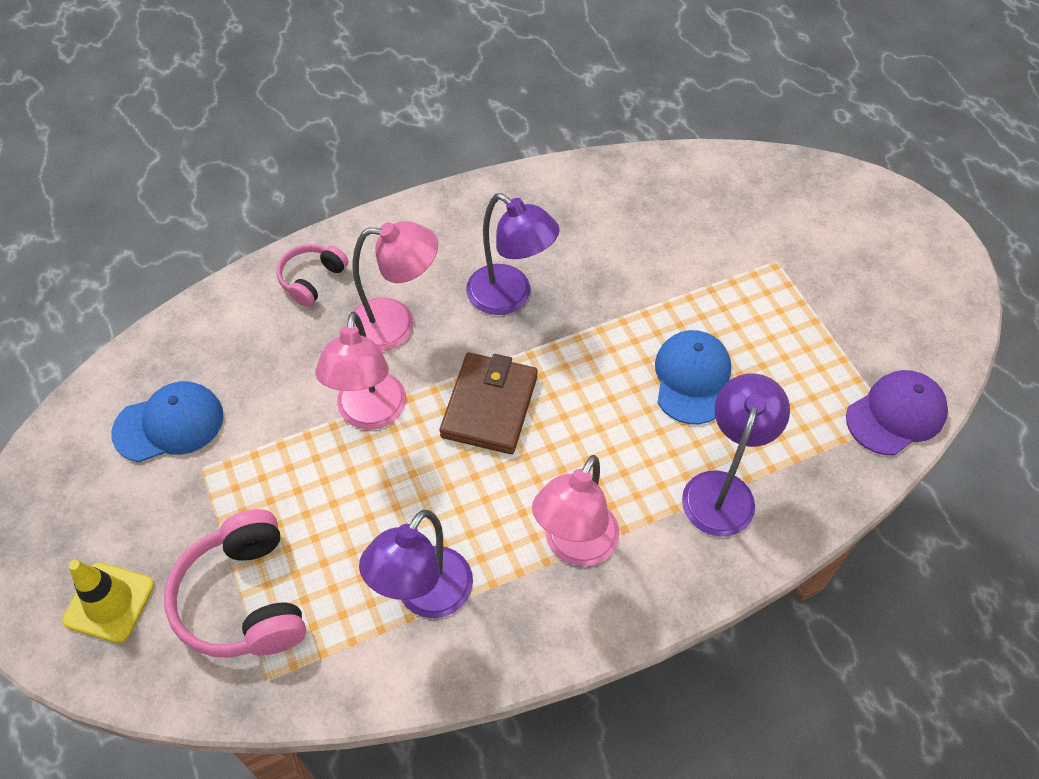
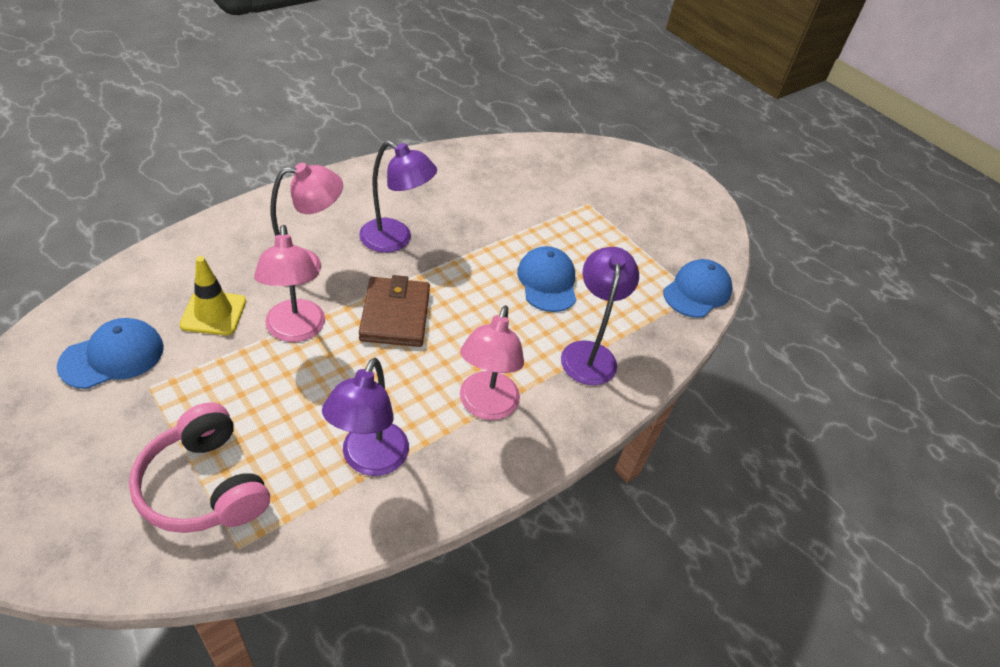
camera: 20 degrees left, 10 degrees down
yellow traffic cone [62,560,154,643] -> yellow traffic cone moved to [179,256,246,335]
pink headphones [277,244,349,307] -> none
purple cap [846,370,948,455] -> blue cap [663,259,733,318]

